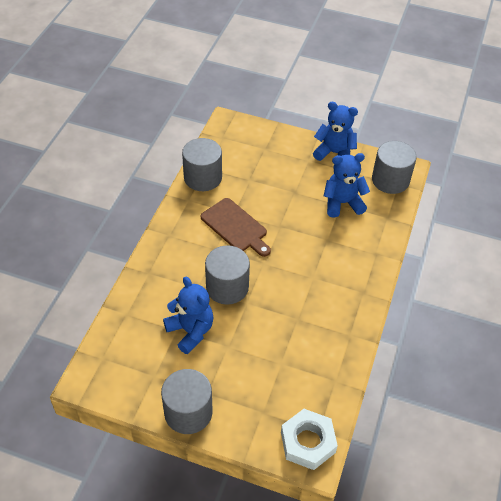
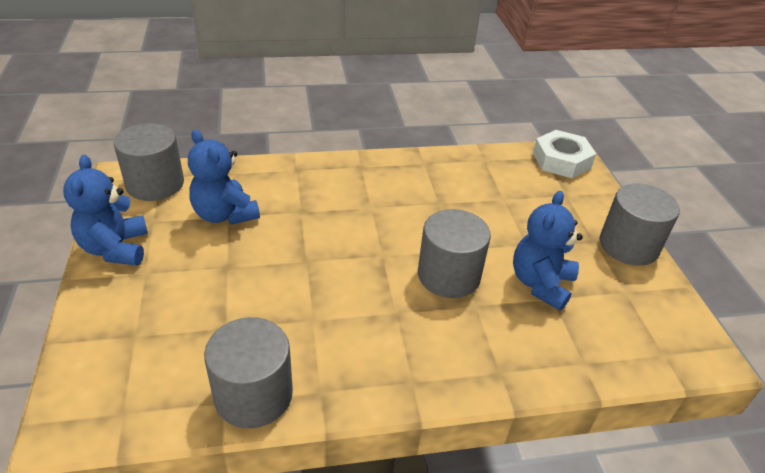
camera: 120 degrees left, 10 degrees down
brown cutting board [200,198,271,257] -> none

